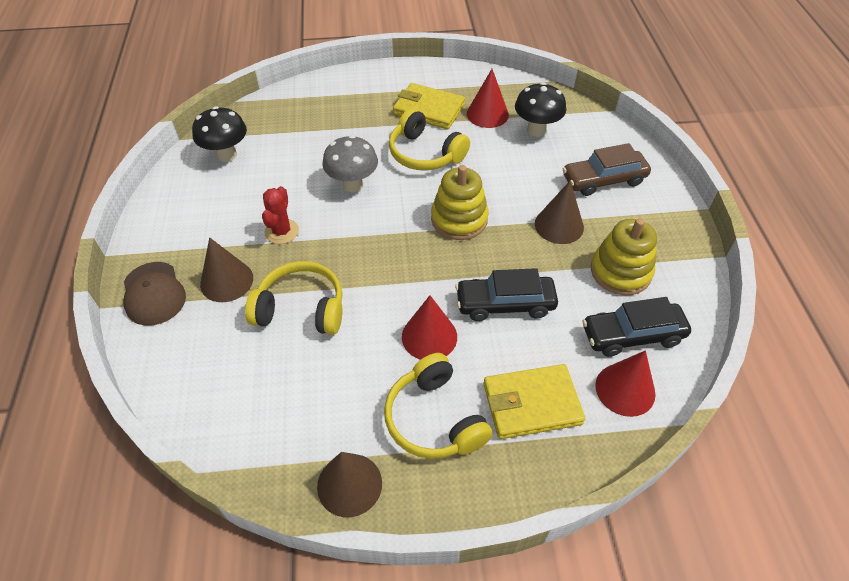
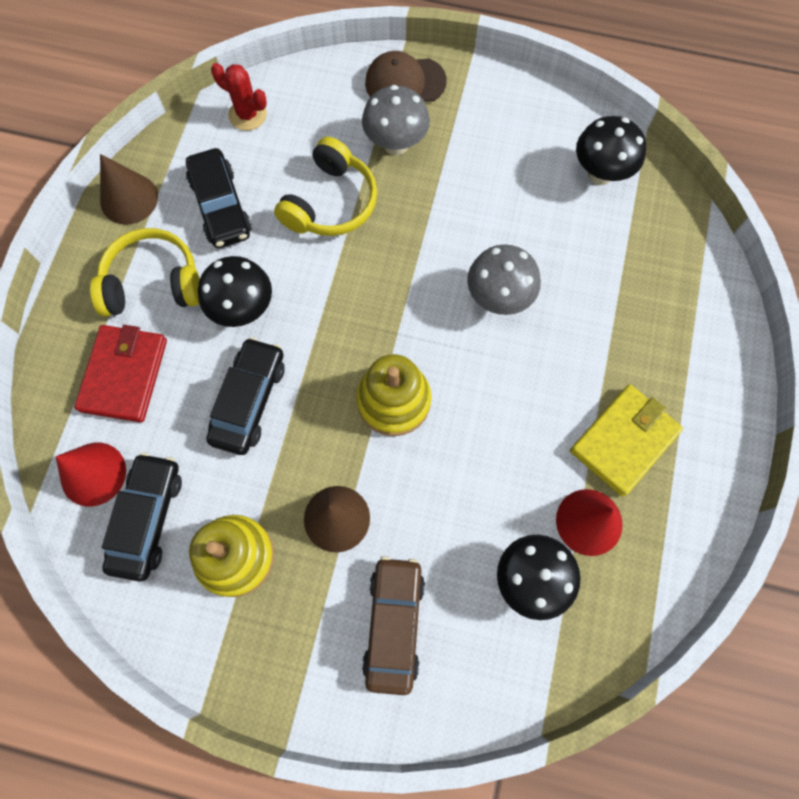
camera: 110 degrees right, 20 degrees up
brown cone [200,237,253,302] -> grey mushroom [362,85,430,155]
red cactus [262,186,299,244] -> red cactus moved to [211,63,267,131]
yellow headphones [389,108,470,171] -> none
red cone [402,295,457,360] -> black mushroom [198,256,272,327]
yellow wallet [484,364,585,439] -> red wallet [74,325,167,422]
none -> black car [186,148,252,248]

